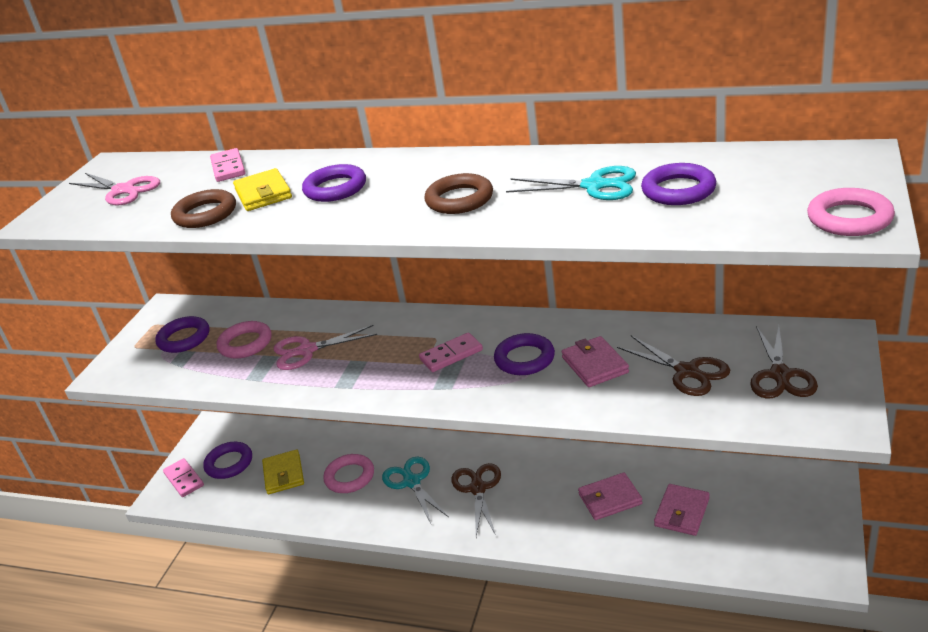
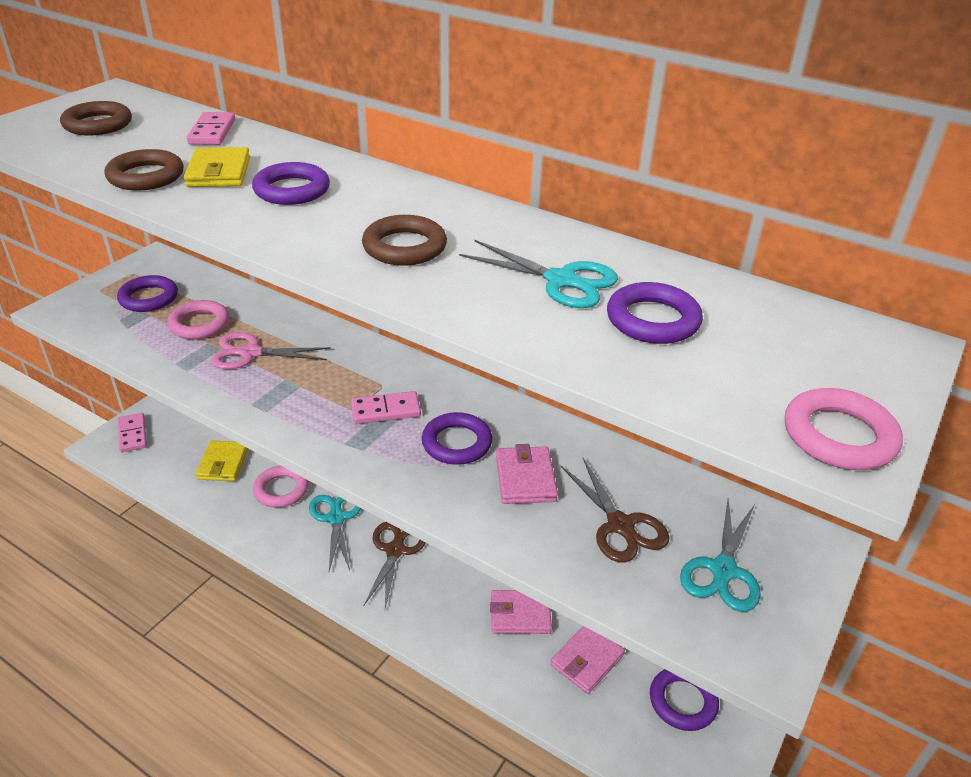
camera: 10 degrees right, 5 degrees up
pink scissors [69,173,160,205] -> brown ring [60,101,132,136]
purple ring [203,442,252,479] -> purple ring moved to [650,669,719,731]
brown scissors [750,326,818,399] -> turquoise scissors [680,498,761,612]

